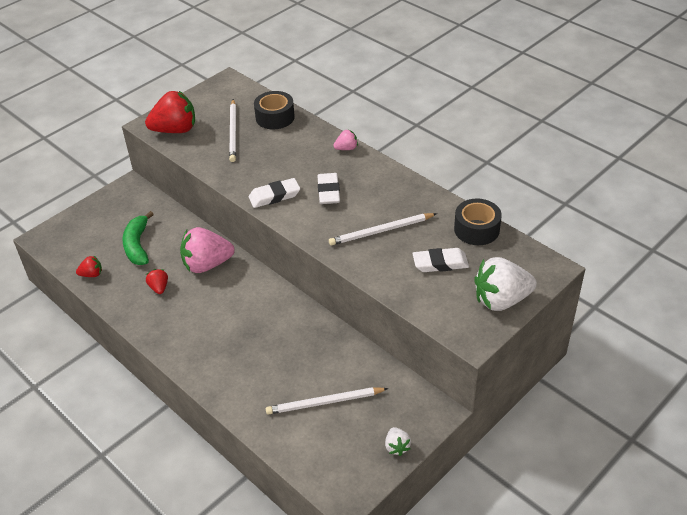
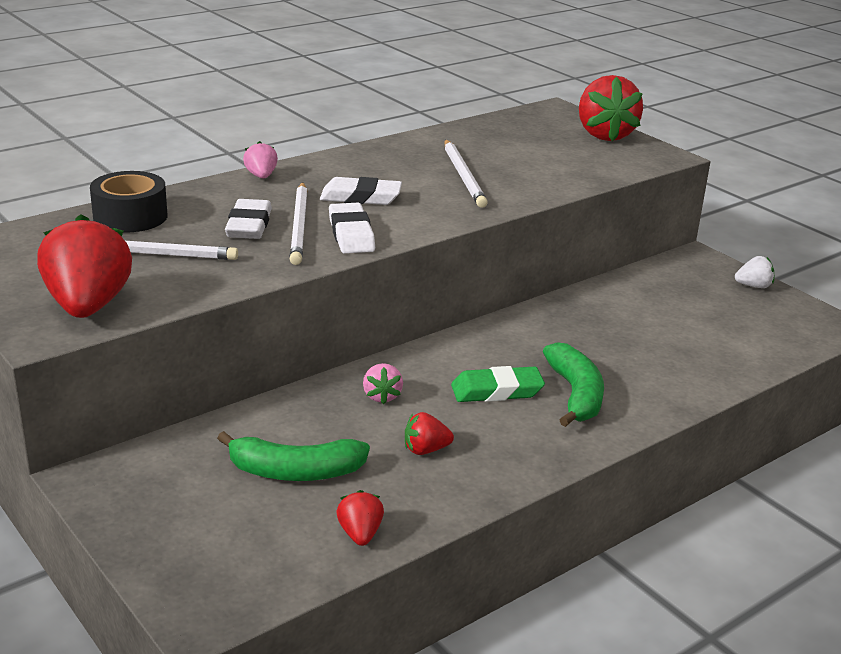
camera: 85 degrees left, 15 degrees down
pink strawberry [180,227,235,273] -> pink strawberry [363,363,403,404], size x0.48
white pencil [266,387,388,415] -> white pencil moved to [290,182,307,265]
white eraser [412,248,469,272] -> white eraser moved to [225,199,272,239]
black tape [454,198,502,245] -> none
white strawberry [474,257,537,311] -> red strawberry [579,75,643,142]
none -> green eraser [451,366,545,402]
none -> green banana [543,342,604,427]

